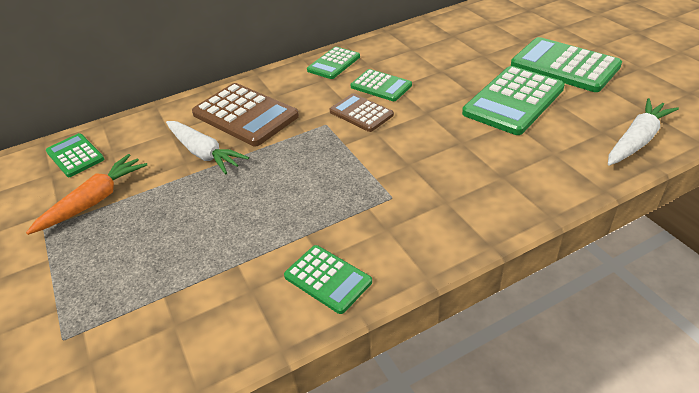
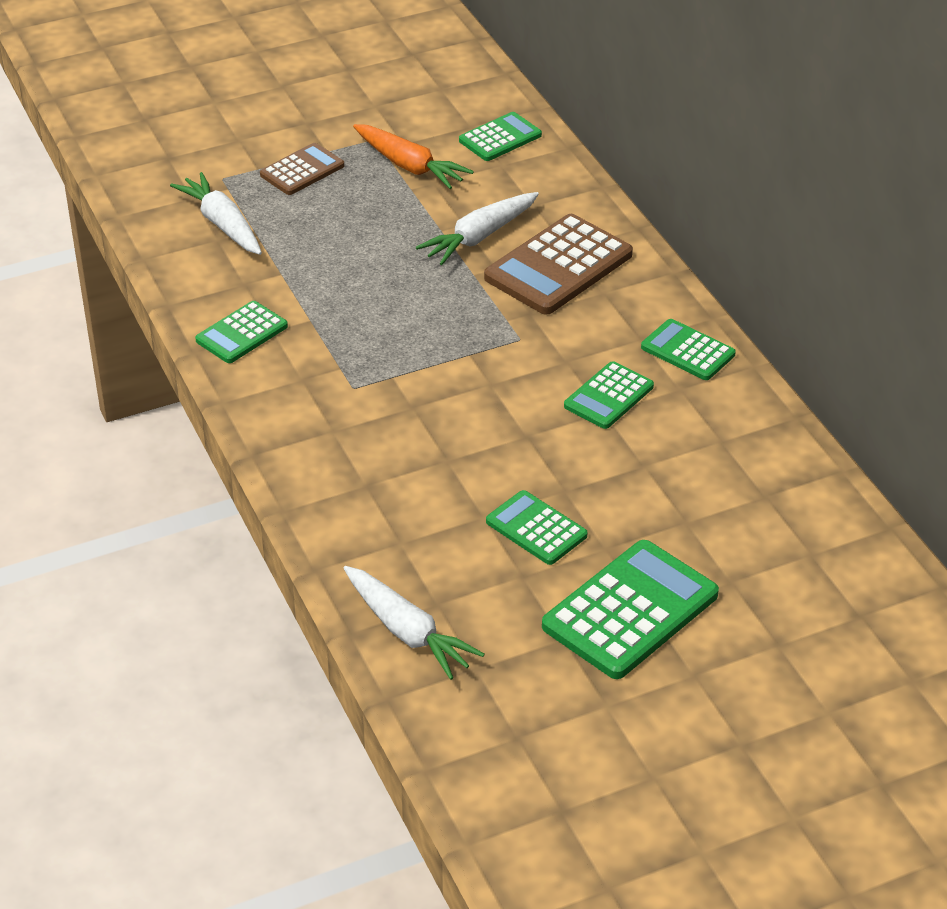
camera: 90 degrees right, 0 degrees up
brown calculator [330,93,394,132] -> brown calculator moved to [260,143,344,195]
green calculator [462,66,565,135] -> green calculator [486,490,588,565], size x0.58
none -> white carrot [170,172,262,255]

